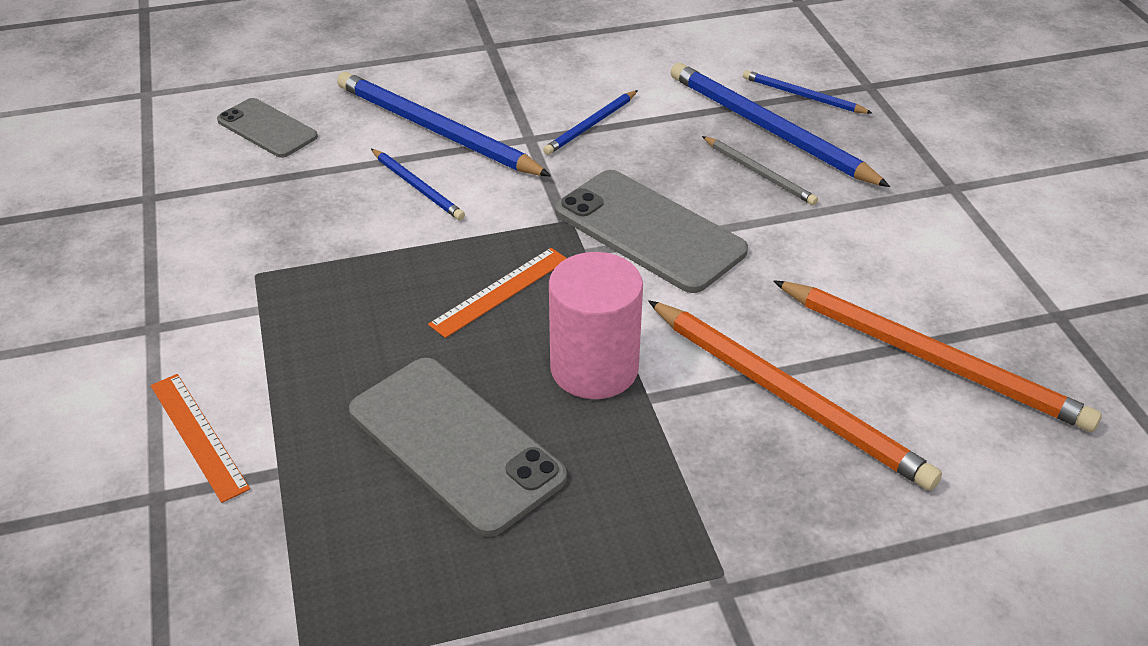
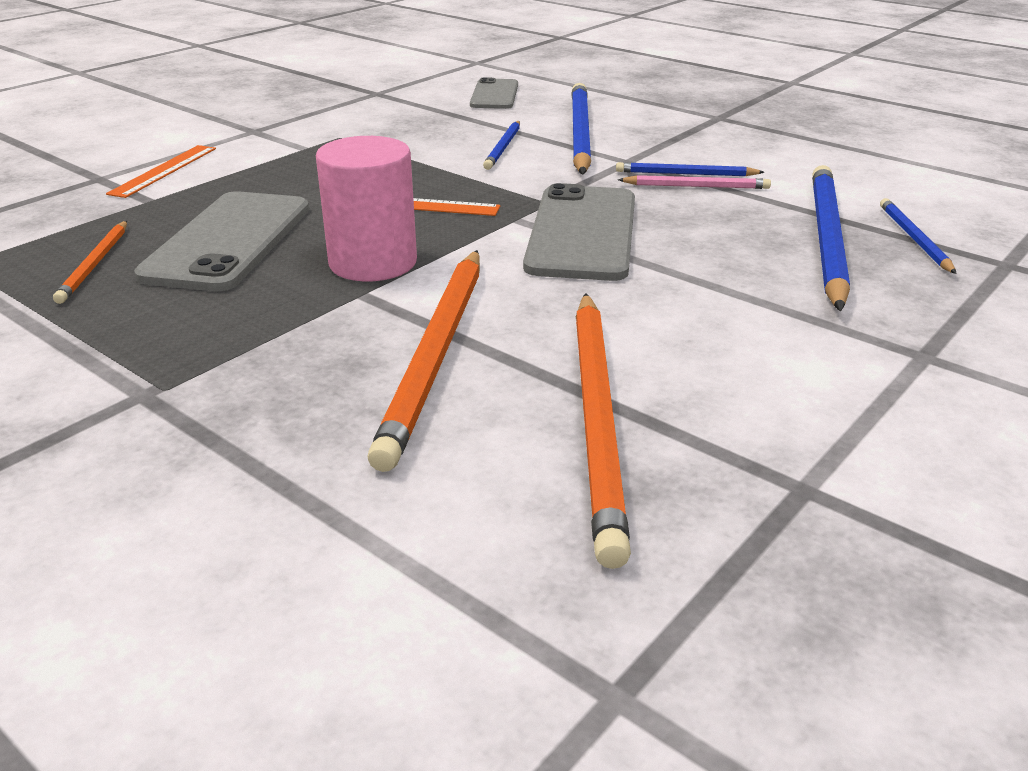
camera: 55 degrees right, 10 degrees down
grey pencil [702,136,818,205] -> none
none -> orange pencil [53,221,127,304]
none -> pink pencil [618,175,771,189]

